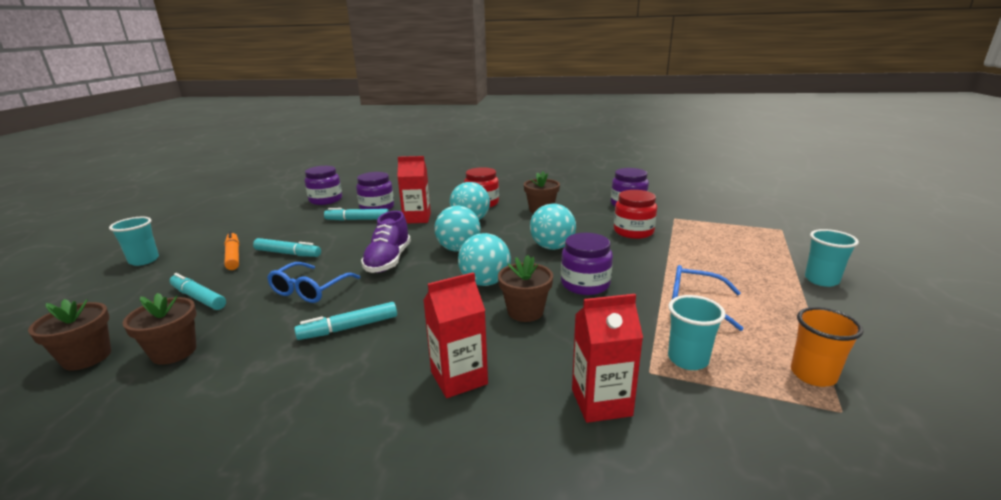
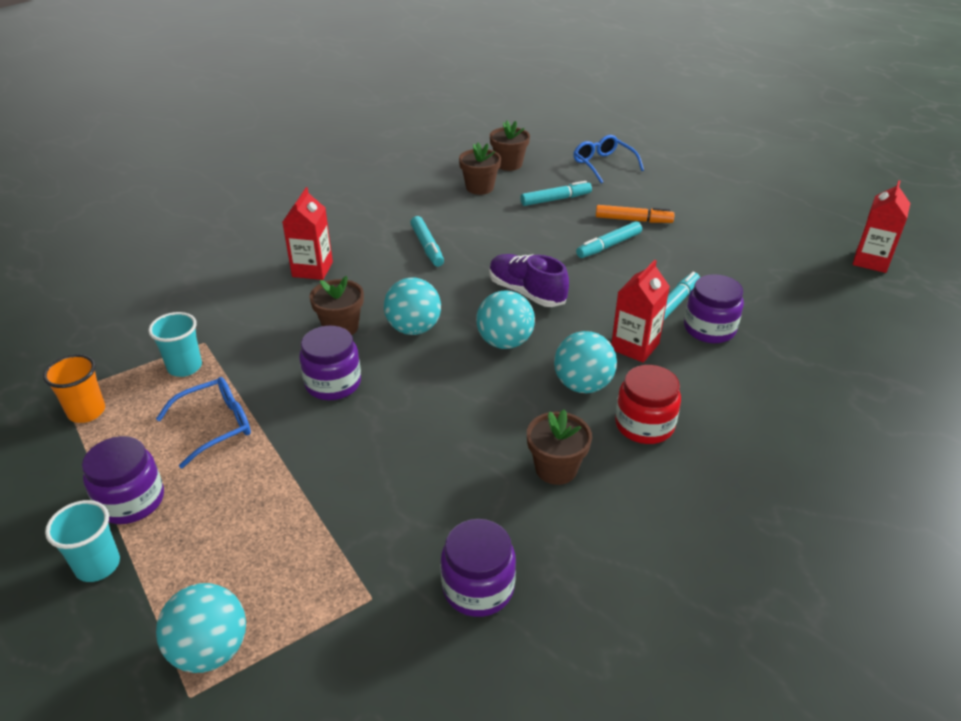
camera: 125 degrees right, 15 degrees up
turquoise cup [109,217,159,266] -> none
blue glasses [267,262,361,303] -> blue glasses moved to [574,135,644,183]
turquoise marker [294,302,397,340] -> turquoise marker turned 150 degrees clockwise [410,216,444,267]
purple jar [304,166,342,205] -> purple jar moved to [82,436,164,524]
turquoise ball [530,204,576,250] -> turquoise ball moved to [156,583,246,673]
red carton [572,294,643,423] -> red carton moved to [853,180,910,273]
red jar [614,190,657,239] -> none

